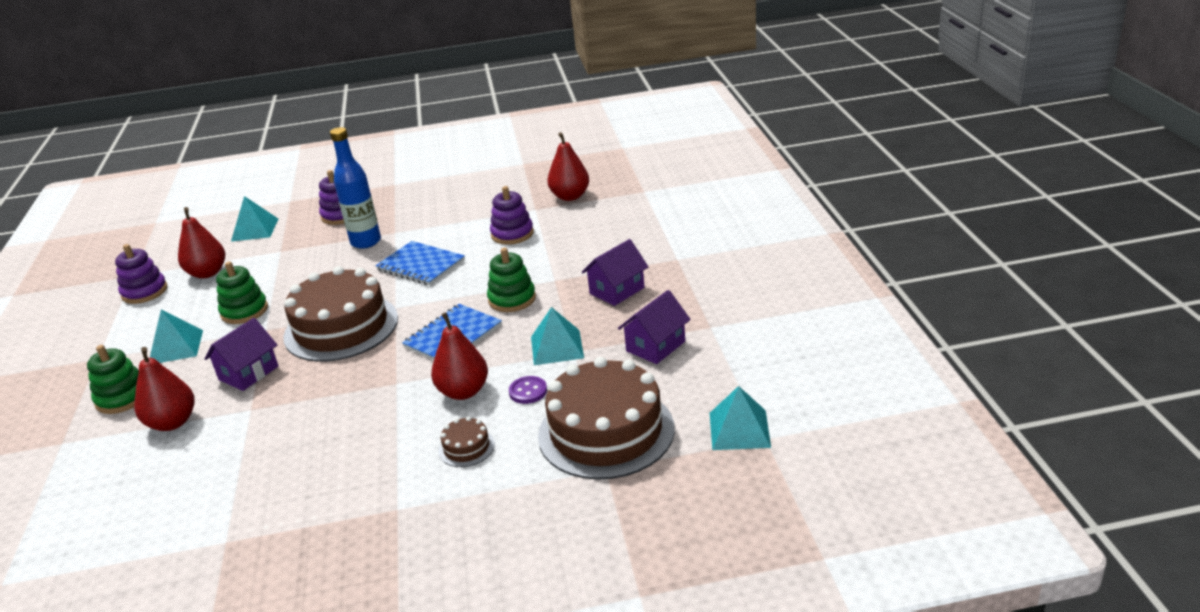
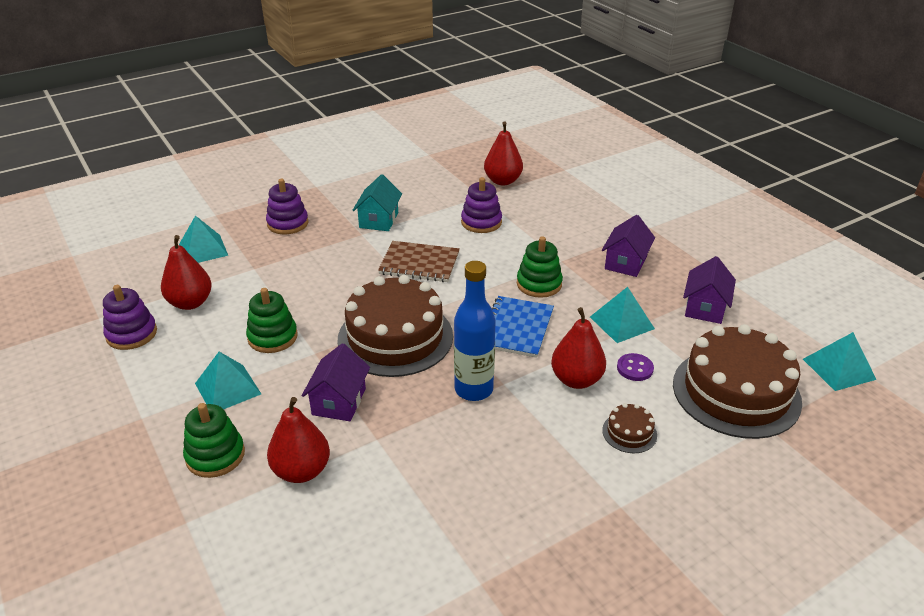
camera: 25 degrees left, 5 degrees up
blue bottle [330,127,381,249] -> blue bottle moved to [454,261,496,401]
blue notebook [376,241,465,285] -> brown notebook [378,241,460,282]
none -> turquoise house [353,174,402,231]

